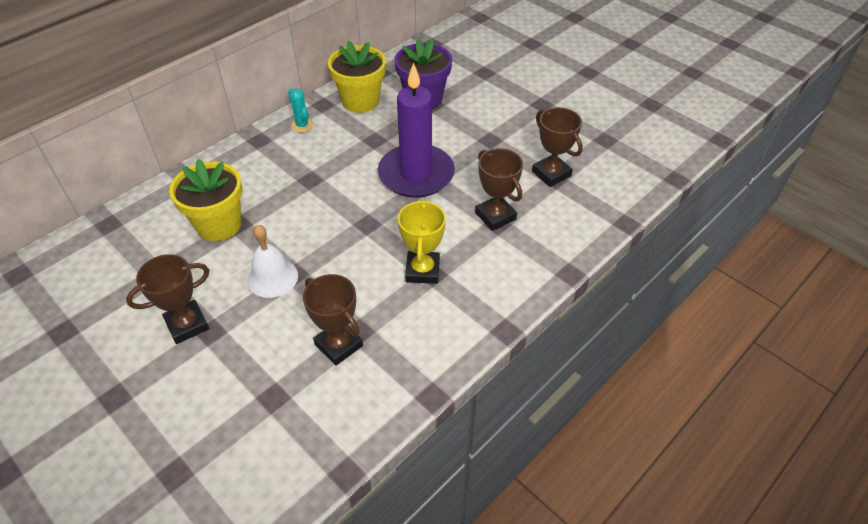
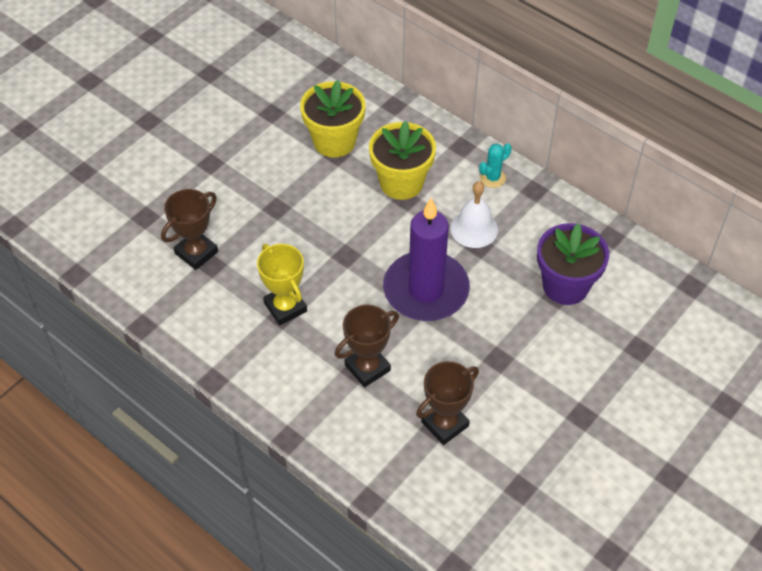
camera: 85 degrees right, 5 degrees up
brown trophy [126,254,209,344] -> none
white bell [247,225,298,298] -> white bell moved to [450,181,498,248]
yellow flower pot [328,41,386,113] -> yellow flower pot moved to [369,121,436,200]
yellow trophy [398,199,446,284] -> yellow trophy turned 60 degrees clockwise [257,244,307,325]

